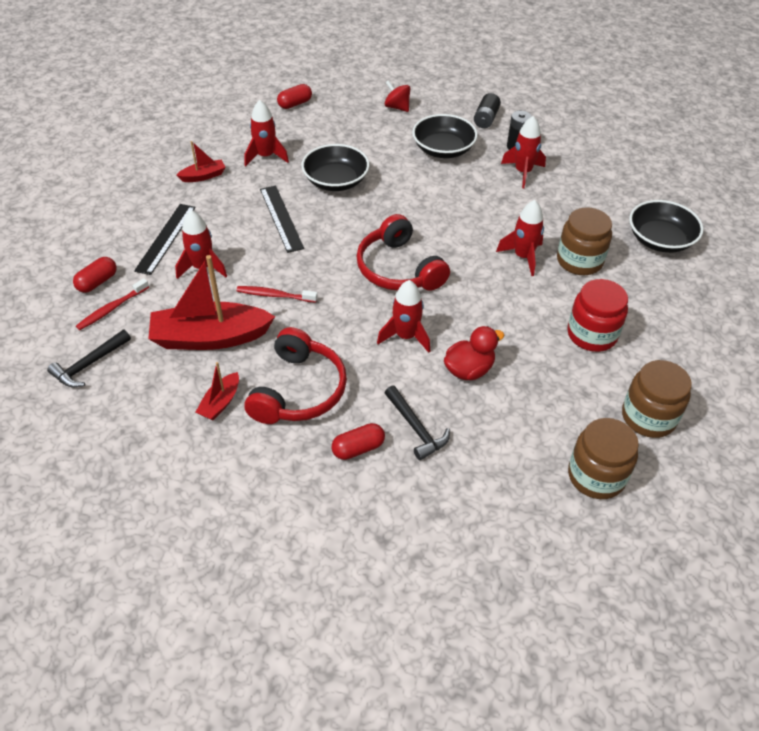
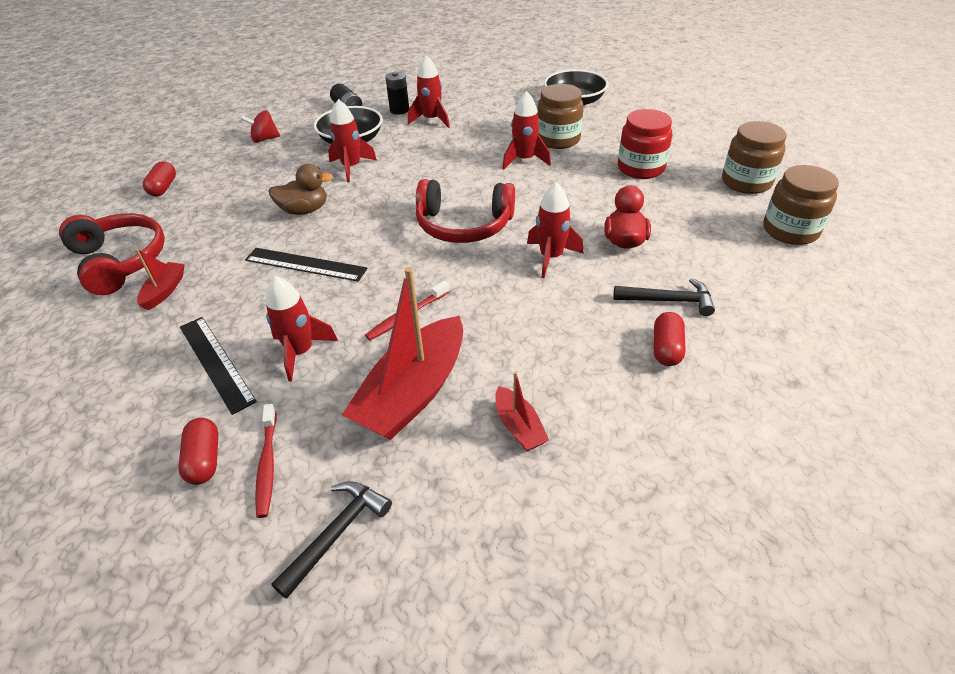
camera: 50 degrees left, 5 degrees down
black hammer [47,330,131,387] -> black hammer turned 135 degrees counterclockwise [272,481,392,599]
red headphones [244,327,347,424] -> red headphones moved to [59,213,165,295]
red rocket [245,100,289,166] -> red rocket moved to [328,99,377,182]
black bowl [301,144,370,191] -> brown duck [268,164,333,215]

